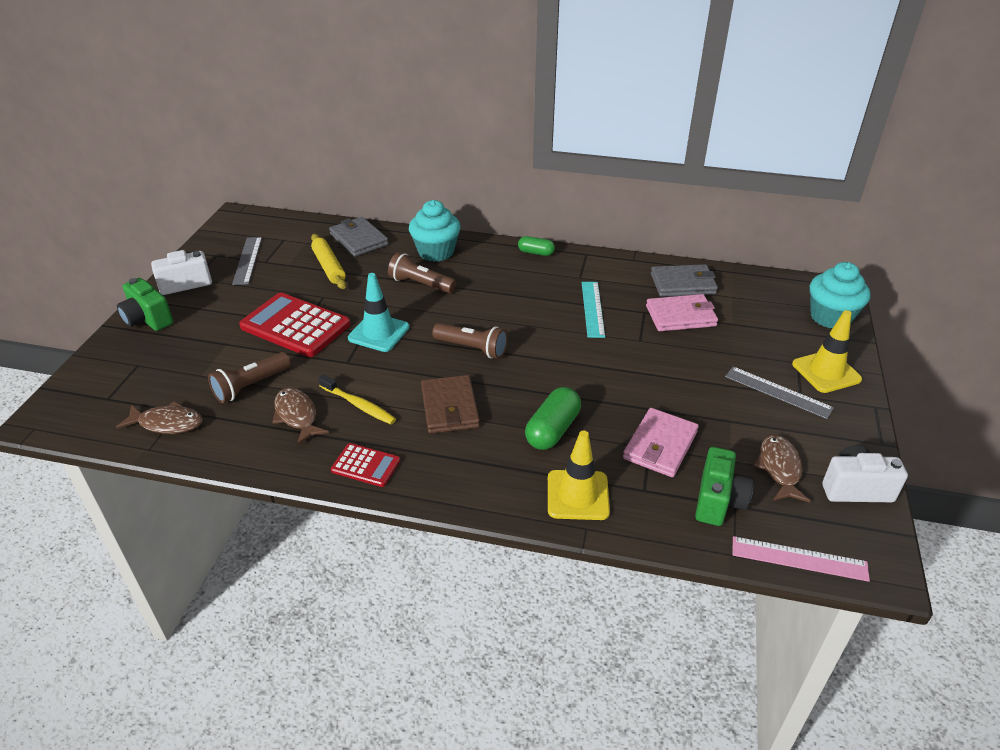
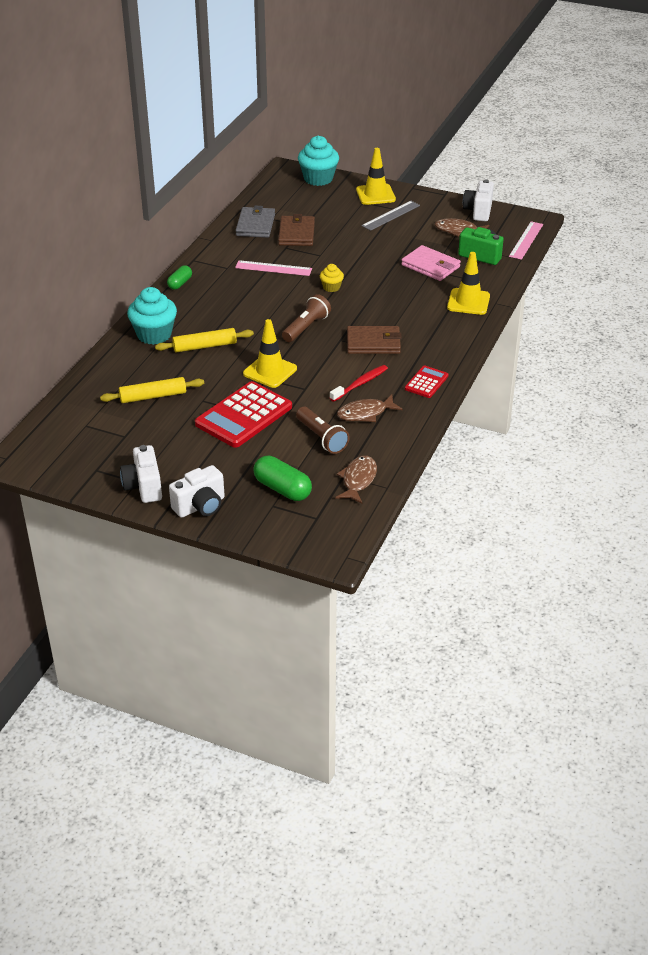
camera: 80 degrees left, 0 degrees up
green camera [117,278,173,331] -> white camera [169,465,225,518]
grey ruler [232,237,262,285] -> none
yellow toothbrush [318,374,396,424] -> red toothbrush [330,365,388,402]
grey wallet [329,217,389,257] -> none
turquoise traffic cone [348,273,409,352] -> yellow traffic cone [243,319,297,388]
brown flashlight [388,252,456,293] -> yellow rolling pin [155,328,254,352]
green capsule [525,387,581,450] -> green capsule moved to [253,456,312,501]
turquoise ruler [582,282,605,338] -> pink ruler [235,260,312,276]
pink wallet [646,294,718,331] -> brown wallet [278,214,315,246]
none -> yellow cupcake [320,264,344,292]

